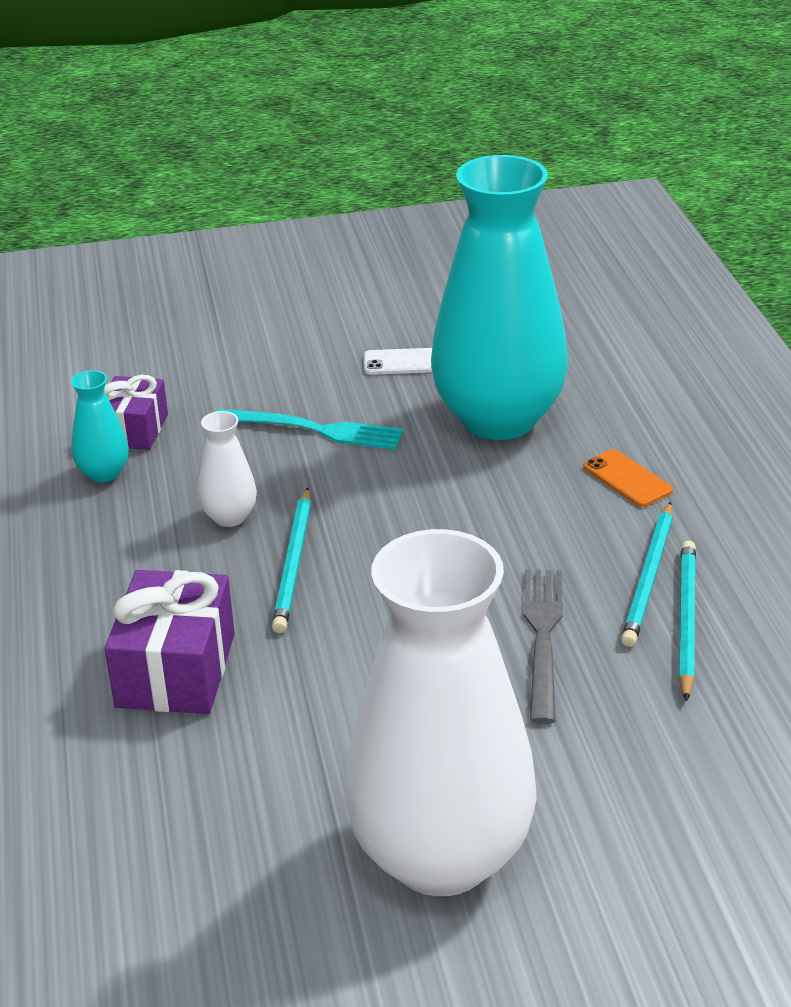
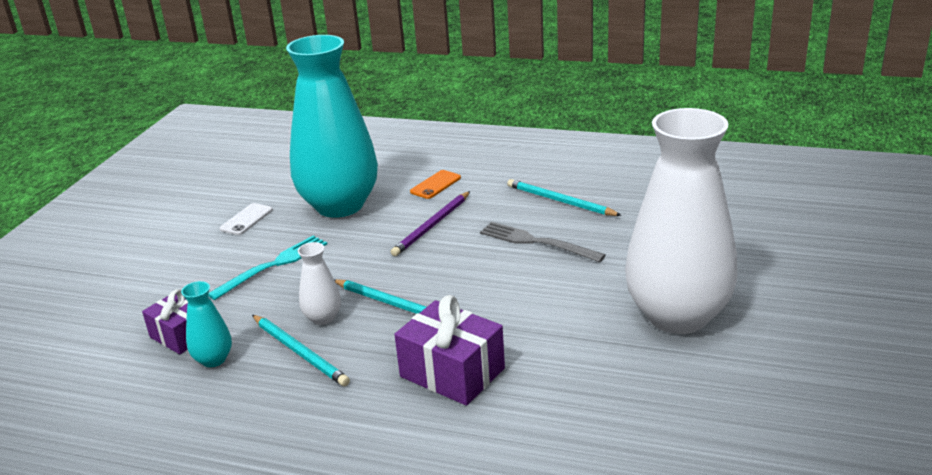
camera: 60 degrees left, 5 degrees down
orange phone [583,449,673,507] -> orange phone turned 45 degrees counterclockwise [410,170,461,199]
turquoise pencil [621,502,673,647] -> turquoise pencil moved to [252,315,350,386]
none -> purple pencil [391,191,470,256]

